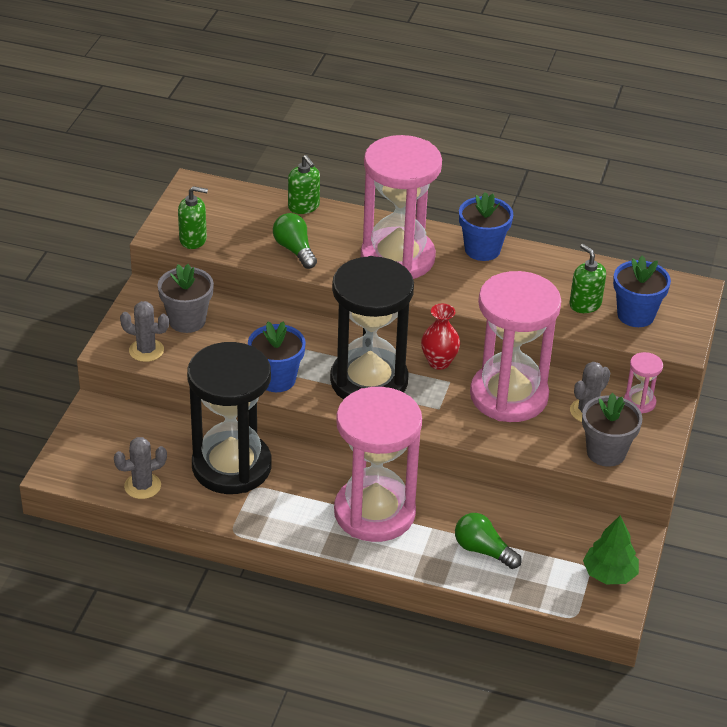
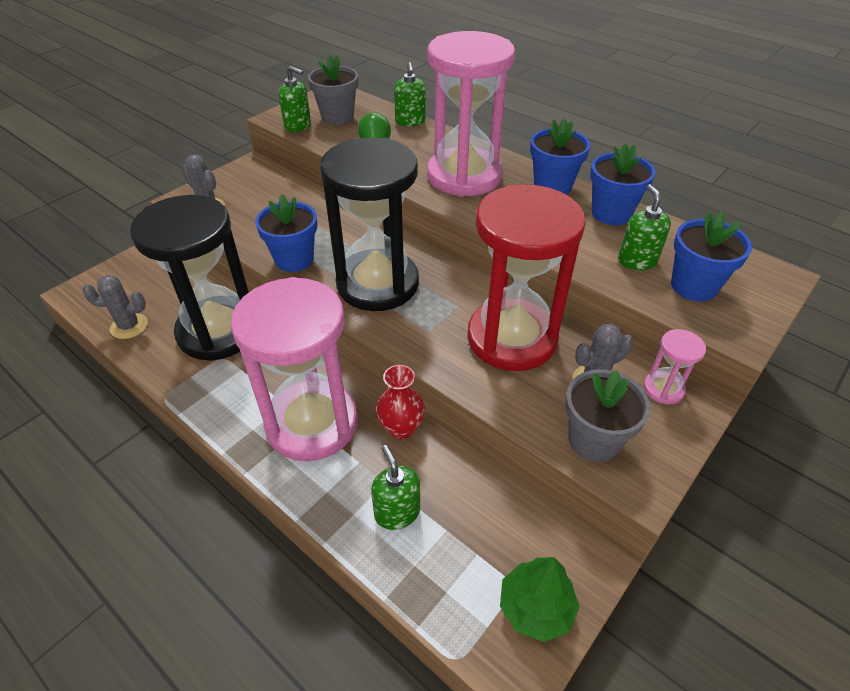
camera: 25 degrees right, 5 degrees up
grey flower pot [158,264,214,333] -> grey flower pot moved to [308,55,358,125]
red vase [421,304,460,370] -> red vase moved to [376,365,425,439]
green light bulb [455,513,522,569] -> green soap dispenser [371,445,420,530]
pink hourglass [470,271,561,422] -> red hourglass [467,184,586,371]
none -> blue flower pot [590,143,656,225]

